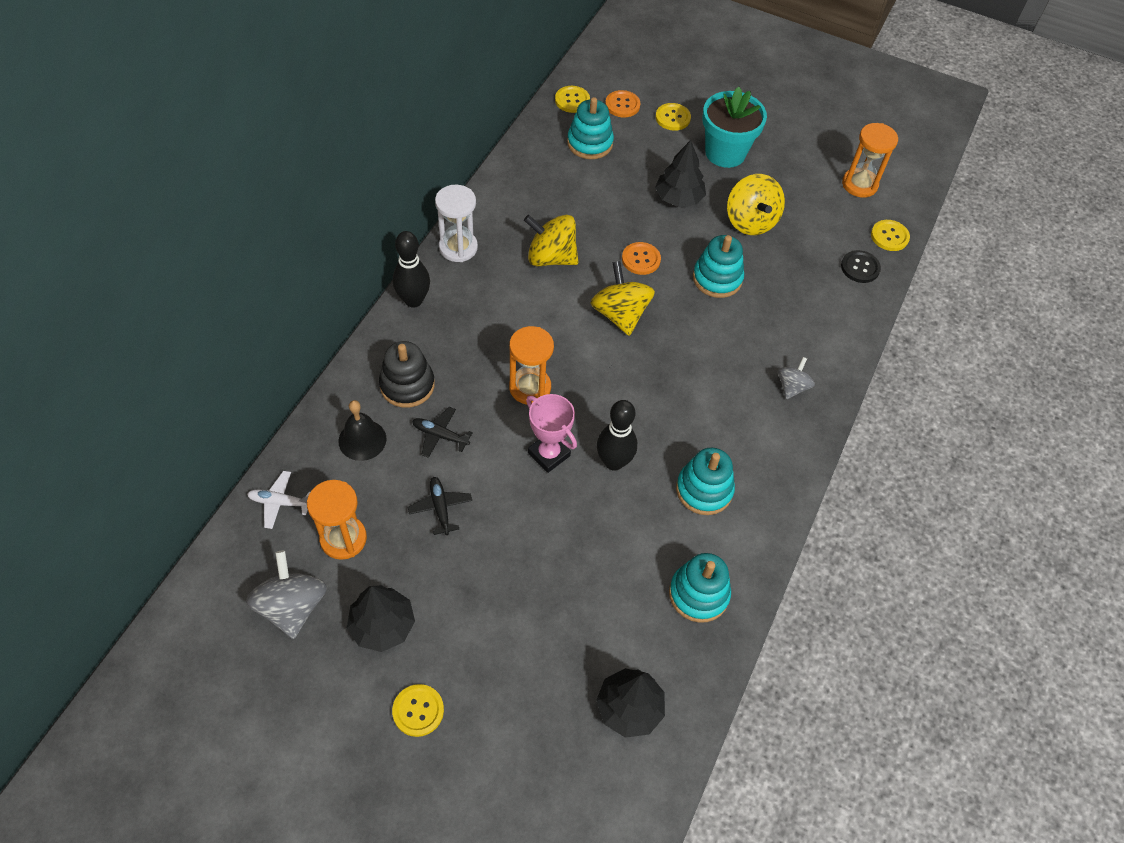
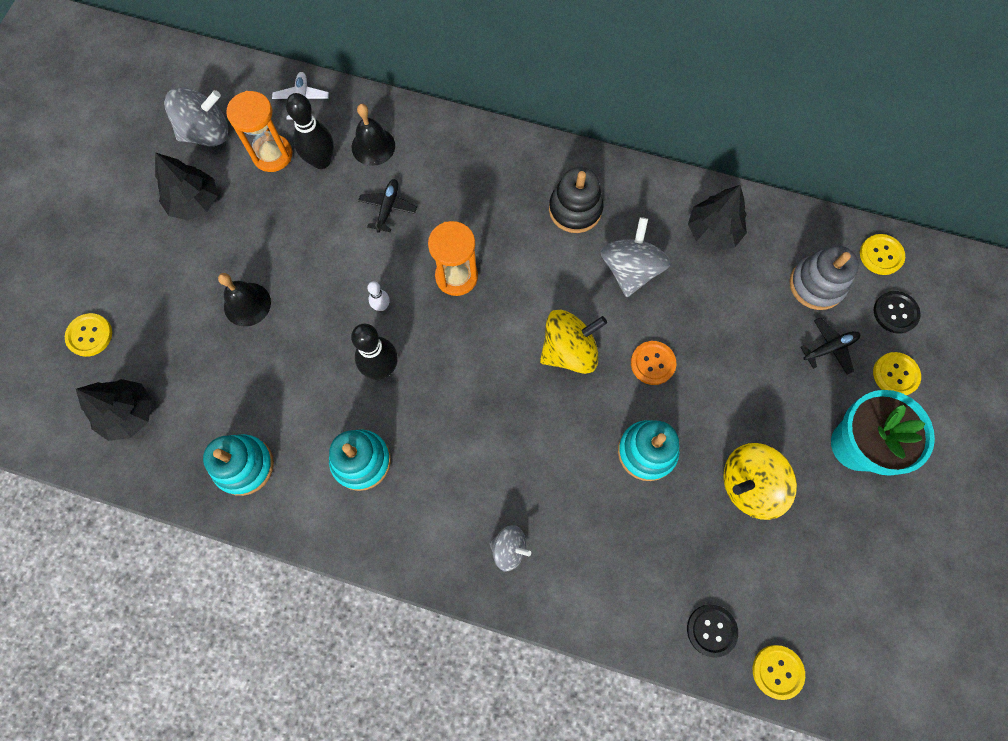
camera: 85 degrees right, 15 degrees up
black stacking toy [379,341,435,408] -> black stacking toy moved to [549,167,603,233]
yellow button [392,684,444,737] -> yellow button moved to [65,313,112,357]
black bowling pin [393,231,430,308] -> black bowling pin moved to [286,93,334,169]
black plane [408,477,472,535] -> black plane moved to [800,317,860,374]
white hourglass [435,185,478,262] -> none
yellow spinning top [524,215,578,266] -> grey spinning top [601,217,671,297]
pink trophy [526,394,577,473] -> white bowling pin [367,281,390,311]
turquoise stacking toy [567,97,614,159] -> grey stacking toy [790,245,859,310]
orange button [605,90,641,117] -> black button [874,291,921,334]
black tree [655,140,706,207] -> black tree moved to [688,185,747,251]
orange hourglass [842,123,898,198] -> none
none -> black bell [218,273,271,327]

